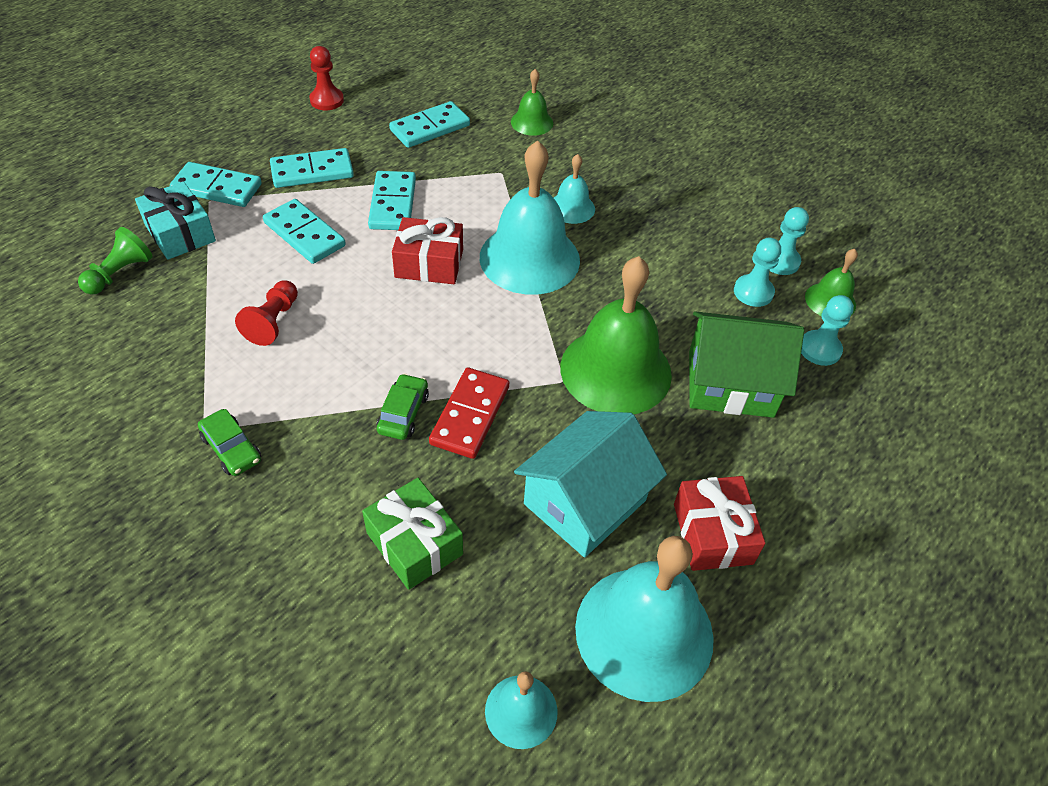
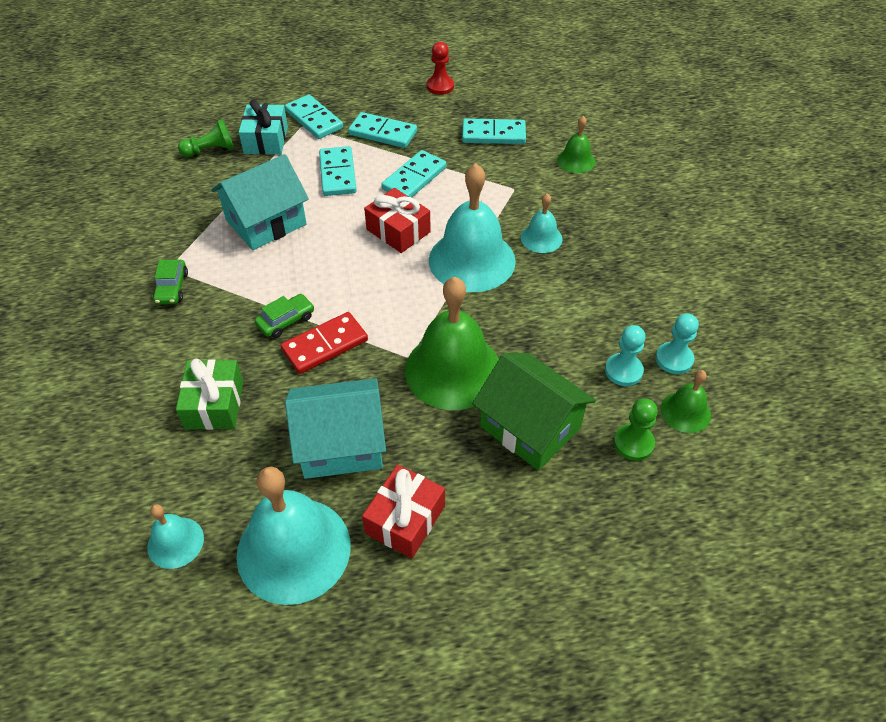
camera: 40 degrees right, 0 degrees up
red pawn [235,280,298,346] -> turquoise house [211,154,309,250]
turquoise pawn [801,295,854,366] -> green pawn [614,399,658,461]

